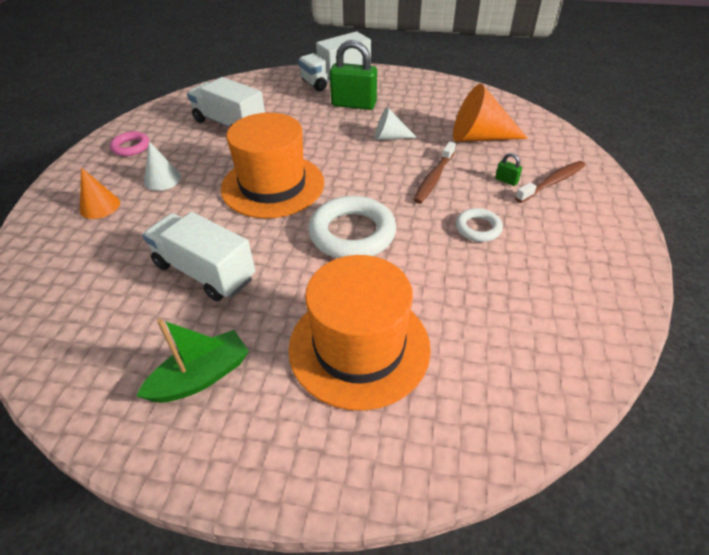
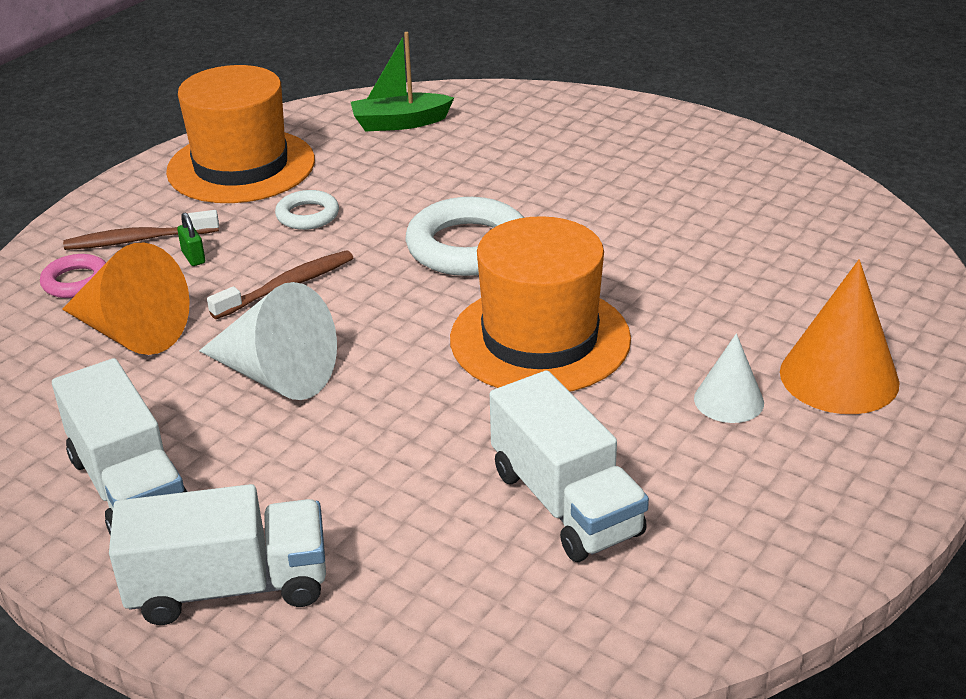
camera: 155 degrees left, 10 degrees down
orange cone [80,168,120,219] -> orange cone [780,259,899,414], size x1.71
pink ring [110,131,150,156] -> pink ring moved to [40,254,106,298]
green boat [136,319,249,402] -> green boat moved to [351,32,454,132]
white truck [143,212,255,301] -> white truck moved to [52,358,188,536]
orange hat [288,255,431,411] -> orange hat moved to [166,65,315,203]
green padlock [330,40,377,110] -> none
white cone [375,107,418,140] -> white cone [199,282,337,400], size x1.71

